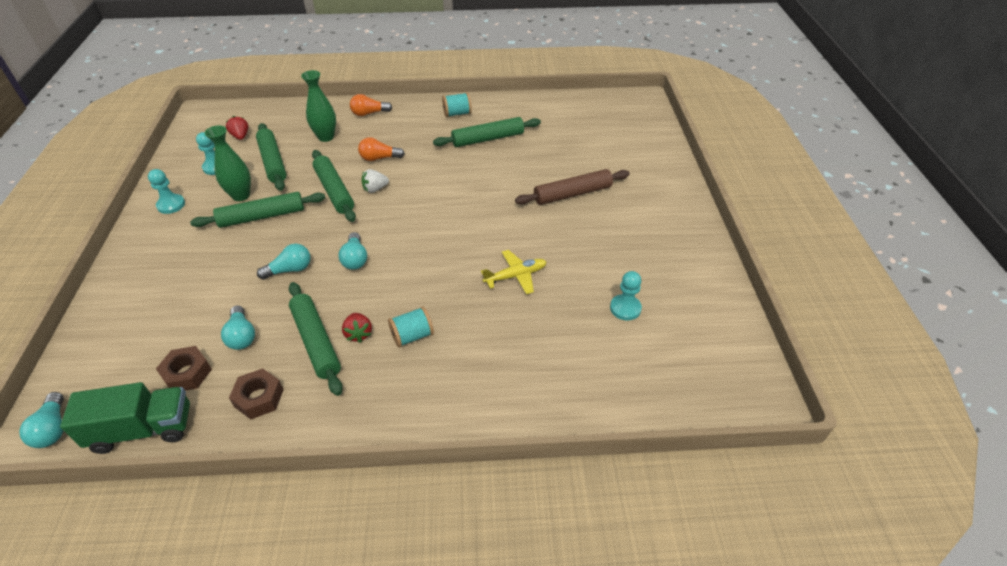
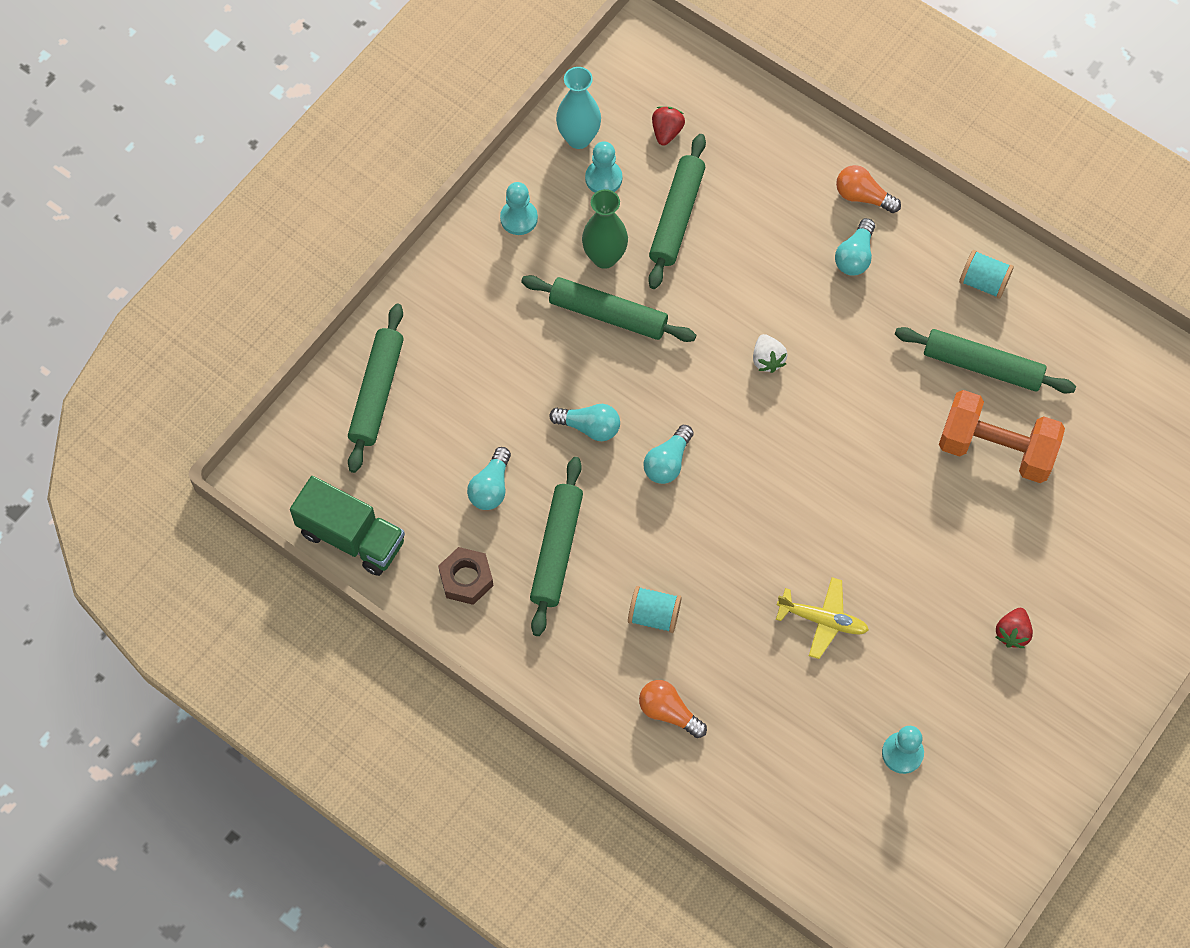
camera: 40 degrees right, 20 degrees up
turquoise light bulb [19,392,64,448] -> turquoise light bulb moved to [835,218,875,276]
brown nut [156,346,212,391] -> none
green vase [301,70,336,142] -> none
green rolling pin [312,150,356,222] -> green rolling pin moved to [348,304,404,473]
red strawberry [342,313,372,343] -> red strawberry moved to [996,608,1033,648]
orange light bulb [358,137,405,161] -> orange light bulb moved to [639,680,707,738]
white strawberry [362,169,389,193] -> white strawberry turned 120 degrees counterclockwise [753,334,787,373]
brown rolling pin [515,169,630,205] -> none
none -> turquoise vase [556,67,601,149]
none -> orange dumbbell [939,390,1065,483]

